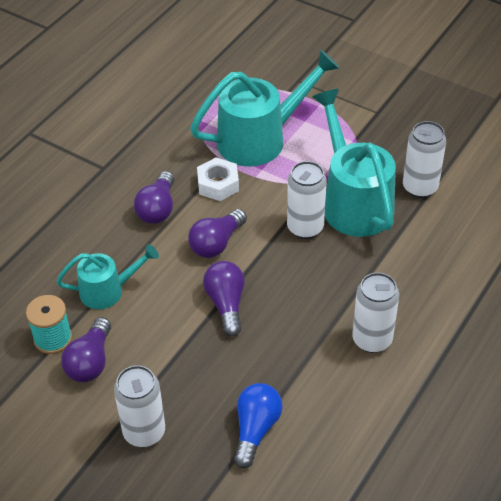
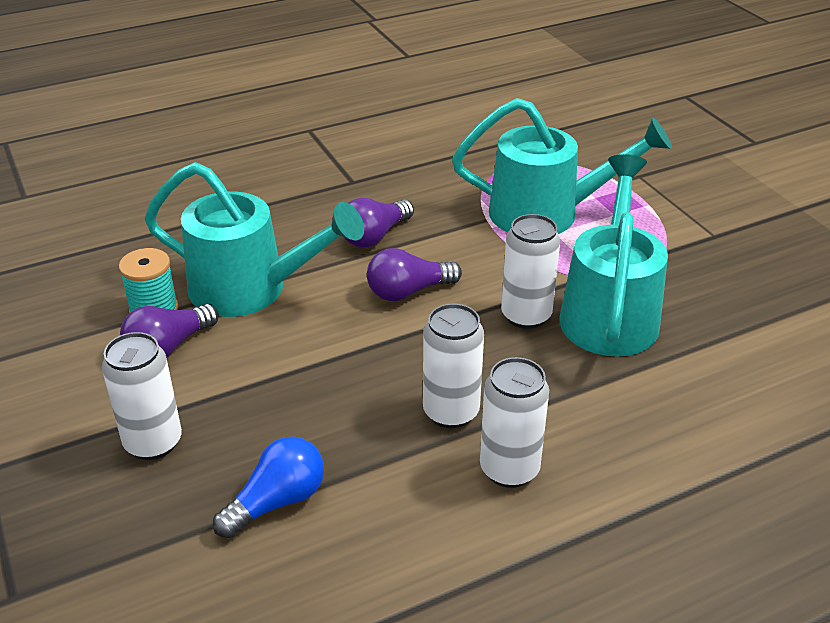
camera: 30 degrees right, 10 degrees down
turquoise watering can [56,244,159,309] -> turquoise watering can [145,162,364,317], size x1.76
white nut [197,158,239,201] -> none
purple light bulb [203,261,245,336] -> none
white can [403,121,446,198] -> white can moved to [423,304,484,428]

